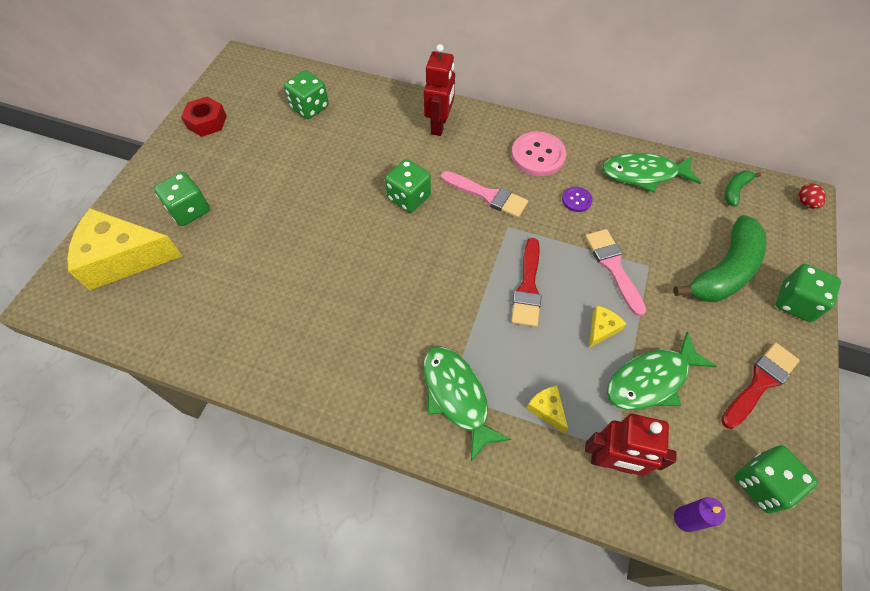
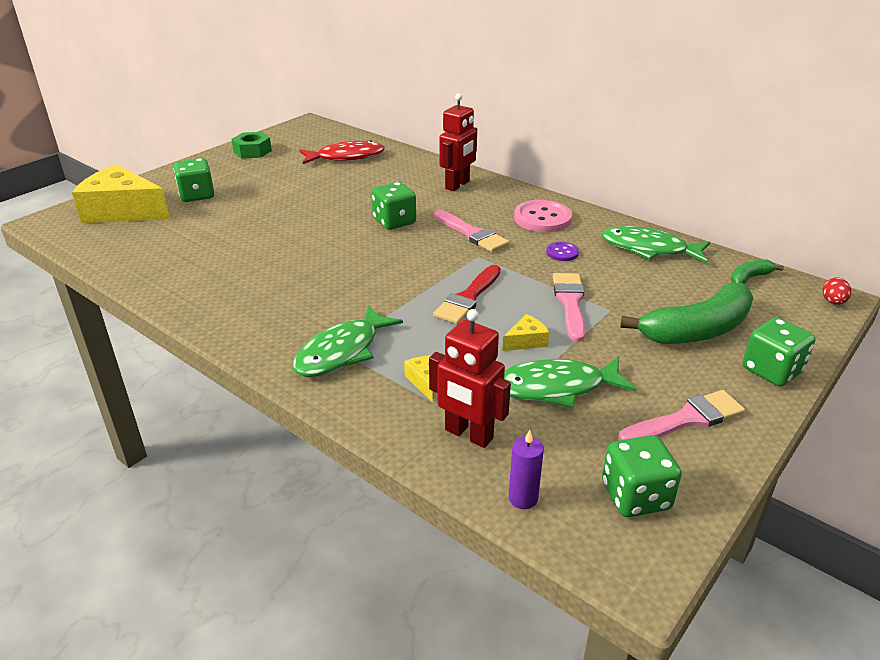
camera: 20 degrees right, 25 degrees down
red nut [181,97,227,137] -> green nut [232,132,272,159]
green dice [284,70,329,119] -> red fish [300,140,385,164]
green fish [423,346,512,462] -> green fish turned 135 degrees counterclockwise [293,305,403,377]
red brush [721,343,800,429] -> pink brush [618,390,745,441]

